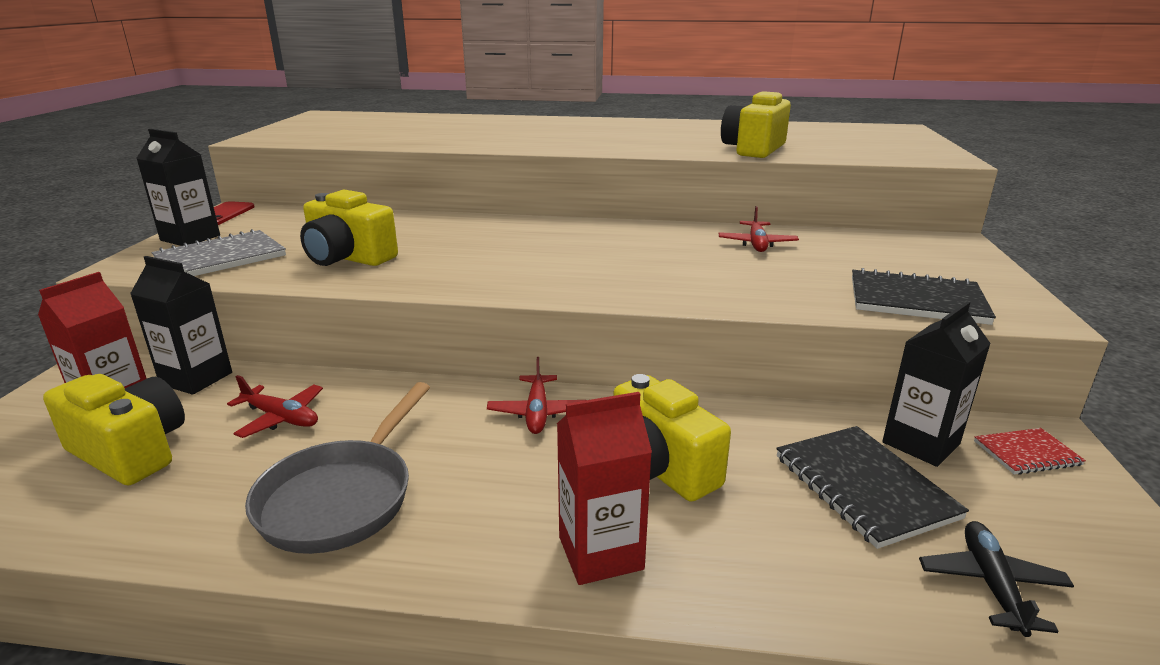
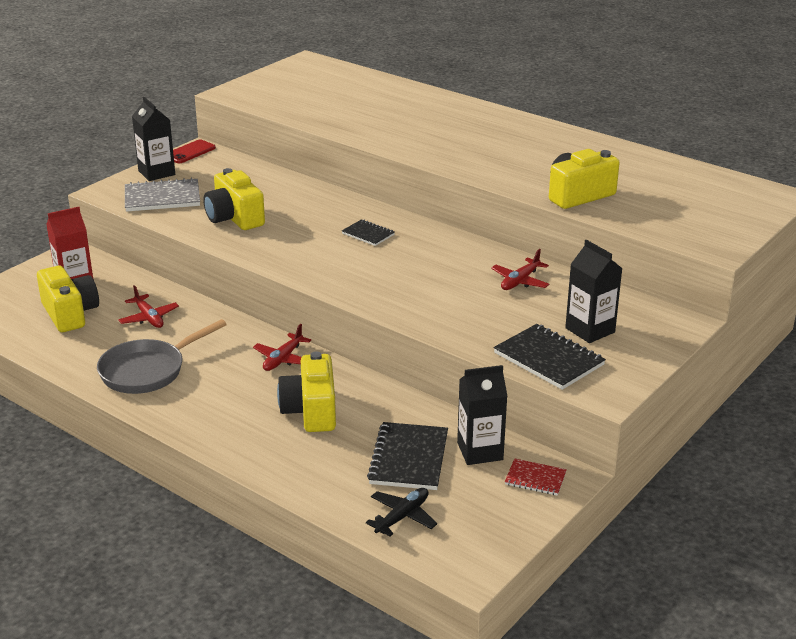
camera: 30 degrees right, 5 degrees up
black carton [130,256,232,395] -> black carton moved to [565,240,623,343]
red carton [557,392,652,585] -> none
none -> black notebook [342,219,395,246]

